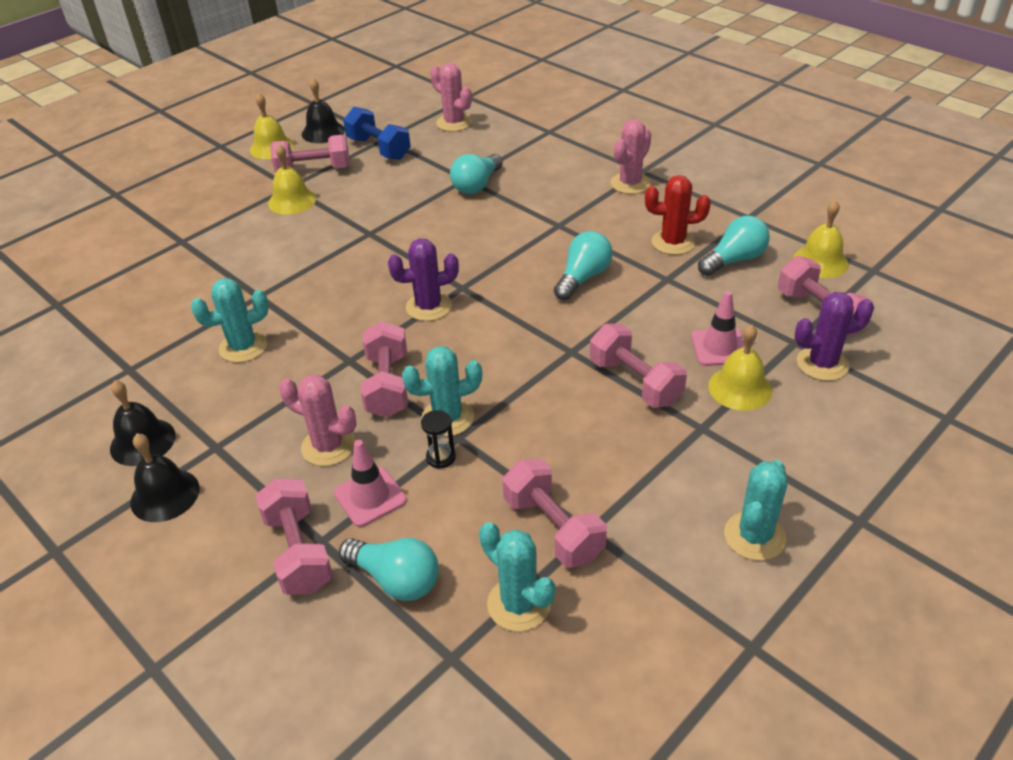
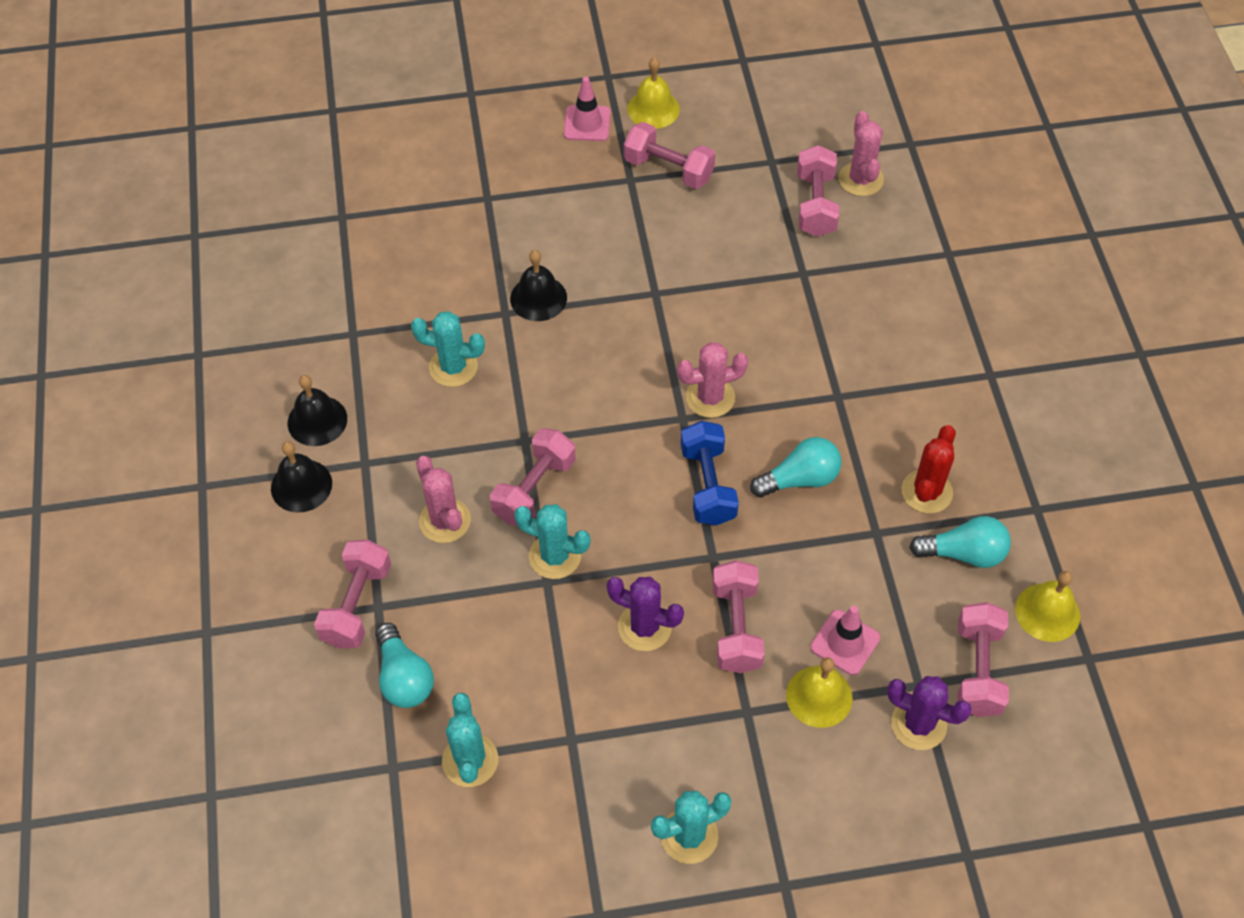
camera: 35 degrees right, 15 degrees up
yellow bell [268,144,316,214] -> none
black bell [302,78,345,143] -> black bell moved to [510,250,567,321]
pink traffic cone [334,440,407,527] -> pink traffic cone moved to [564,77,611,141]
blue dumbbell [343,107,411,160] -> blue dumbbell moved to [681,421,739,526]
purple cactus [388,239,459,321] -> purple cactus moved to [607,577,684,651]
black hourglass [421,410,456,469] -> none
turquoise light bulb [450,154,503,194] -> none
pink dumbbell [503,459,607,568] -> pink dumbbell moved to [797,145,839,237]
pink cactus [611,119,651,194] -> pink cactus moved to [677,342,748,418]
red cactus [645,175,711,255] -> red cactus turned 75 degrees clockwise [901,425,956,513]

